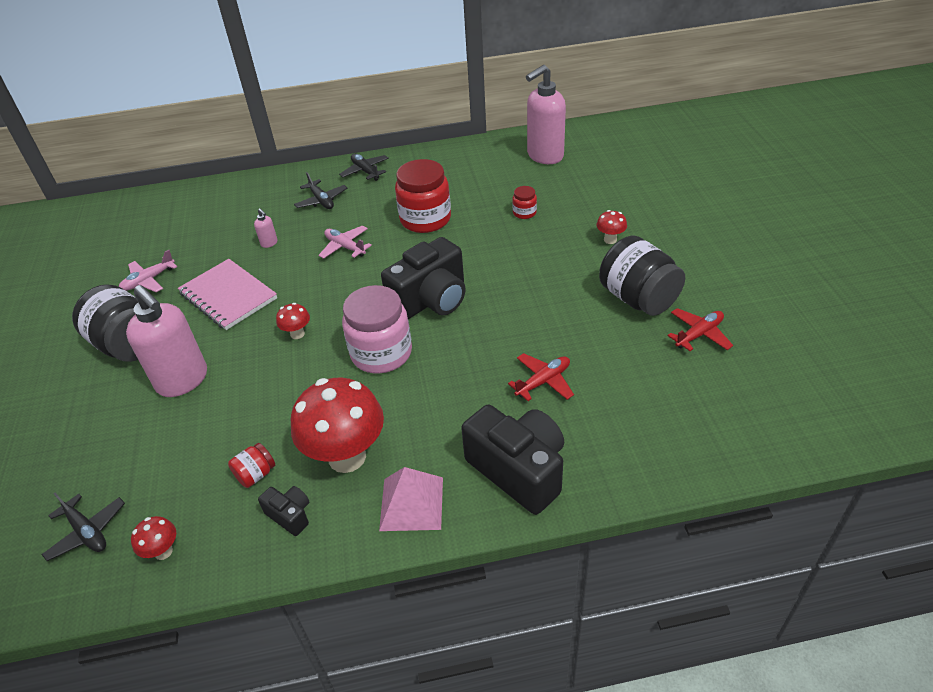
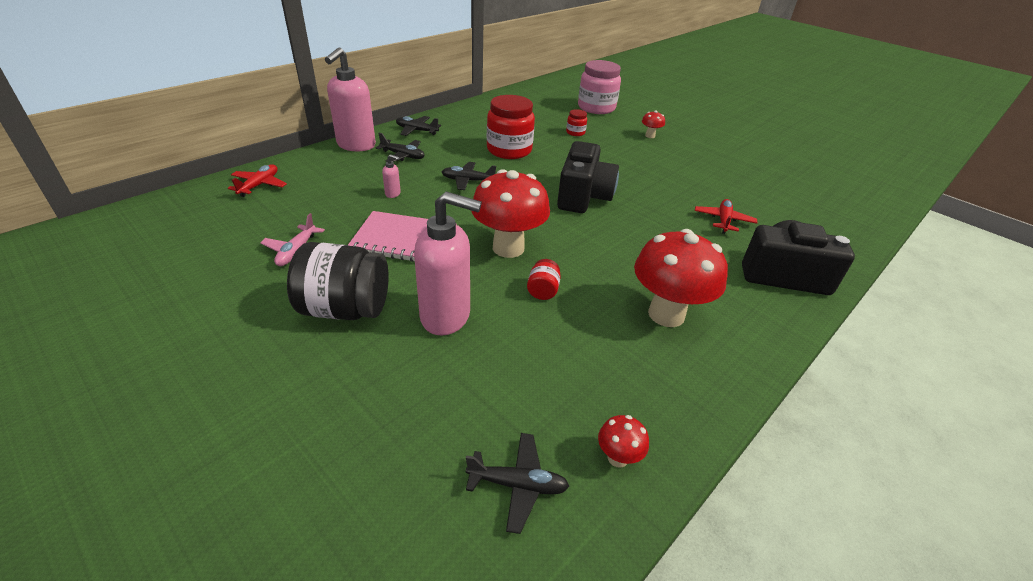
camera: 40 degrees left, 5 degrees down
red jar [228,443,275,488] -> red jar moved to [527,259,561,300]
black camera [258,486,309,536] -> none
red mushroom [276,303,310,339] -> red mushroom [471,169,550,258], size x2.28
pink plane [318,226,372,259] -> black plane [442,162,496,190]
pink jar [342,285,412,373] -> pink jar moved to [578,60,621,114]
pink pyramid [379,467,443,531] -> none
pink soap dispenser [526,65,566,164] -> pink soap dispenser moved to [325,47,376,151]
black jar [599,236,685,316] -> none
red plane [668,308,733,351] -> red plane moved to [228,164,287,197]

